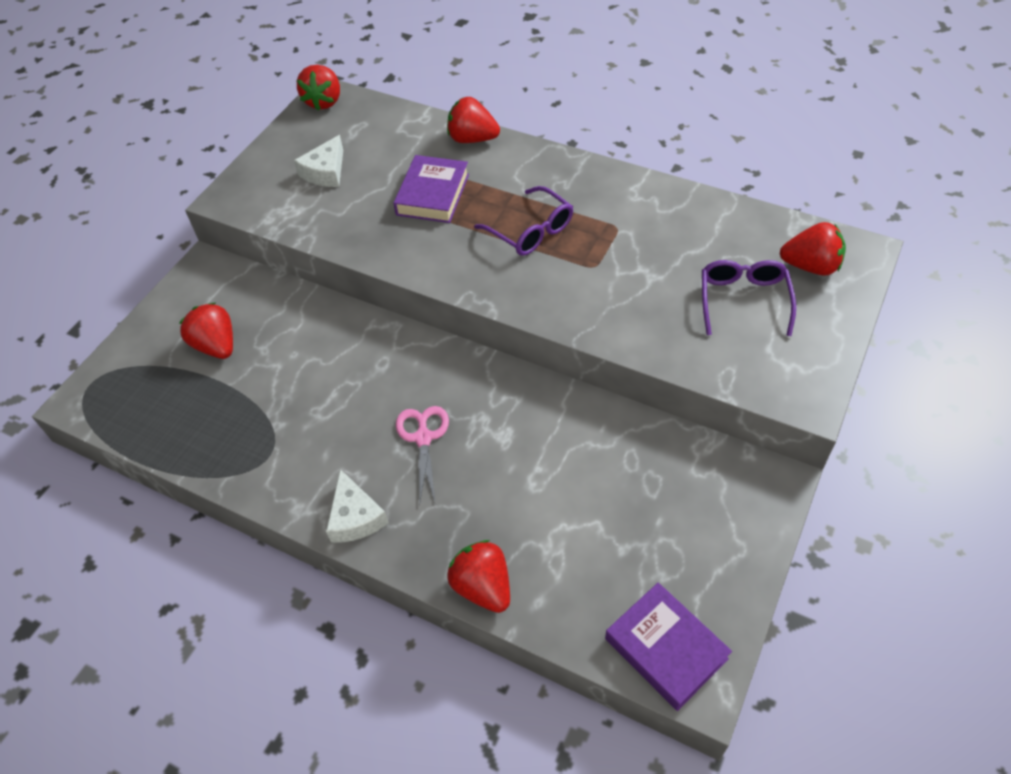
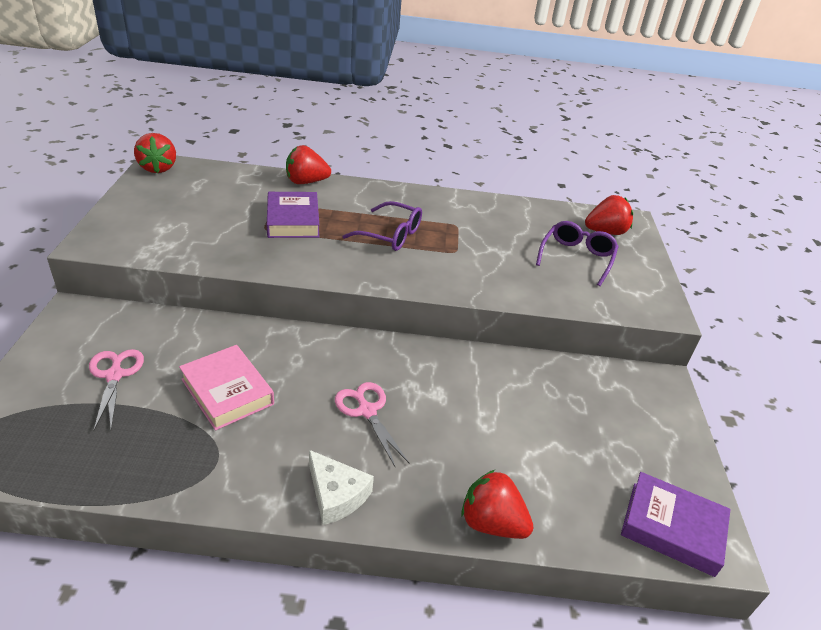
camera: 30 degrees left, 15 degrees down
red strawberry [179,302,233,359] -> pink scissors [89,349,144,431]
white cheese [294,135,343,187] -> none
purple glasses [702,260,796,336] -> purple glasses turned 45 degrees clockwise [536,221,619,286]
none -> pink book [179,345,274,430]

